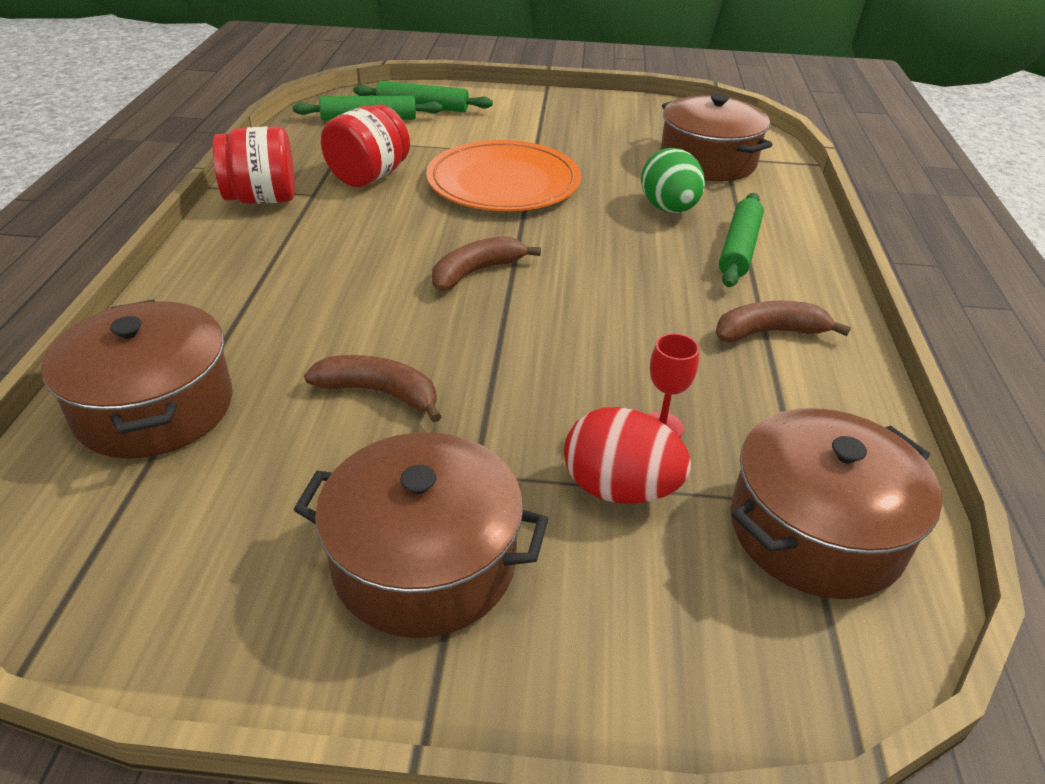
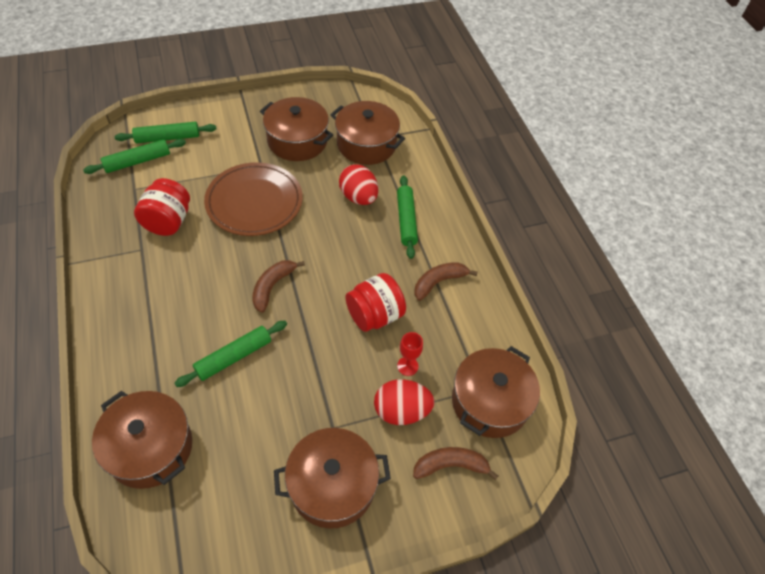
camera: 25 degrees left, 15 degrees up
red jar [213,126,295,204] -> red jar moved to [345,273,406,332]
brown banana [304,355,442,422] -> brown banana moved to [413,447,498,480]
orange plate [426,140,581,211] -> brown plate [204,162,303,236]
green egg [641,148,705,213] -> red egg [339,164,378,205]
none -> green rolling pin [174,321,287,387]
none -> brown pot [260,97,333,161]

